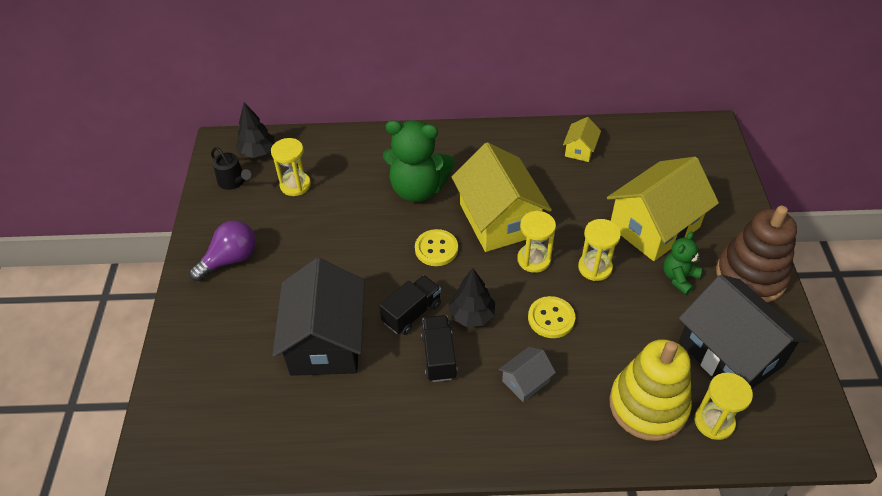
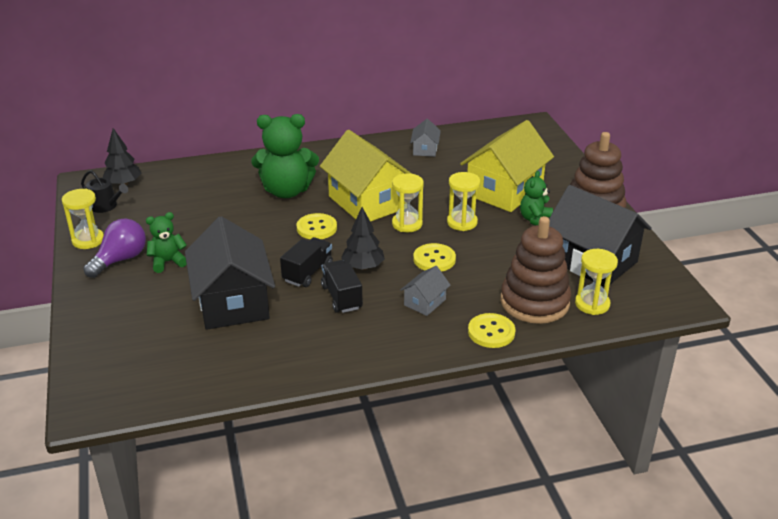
camera: 15 degrees left, 15 degrees down
yellow hourglass [271,138,311,196] -> yellow hourglass moved to [62,189,104,249]
yellow house [563,117,601,162] -> grey house [410,119,441,157]
yellow stacking toy [609,339,692,441] -> brown stacking toy [501,216,571,324]
none -> green teddy bear [146,212,187,273]
none -> yellow button [468,313,515,348]

